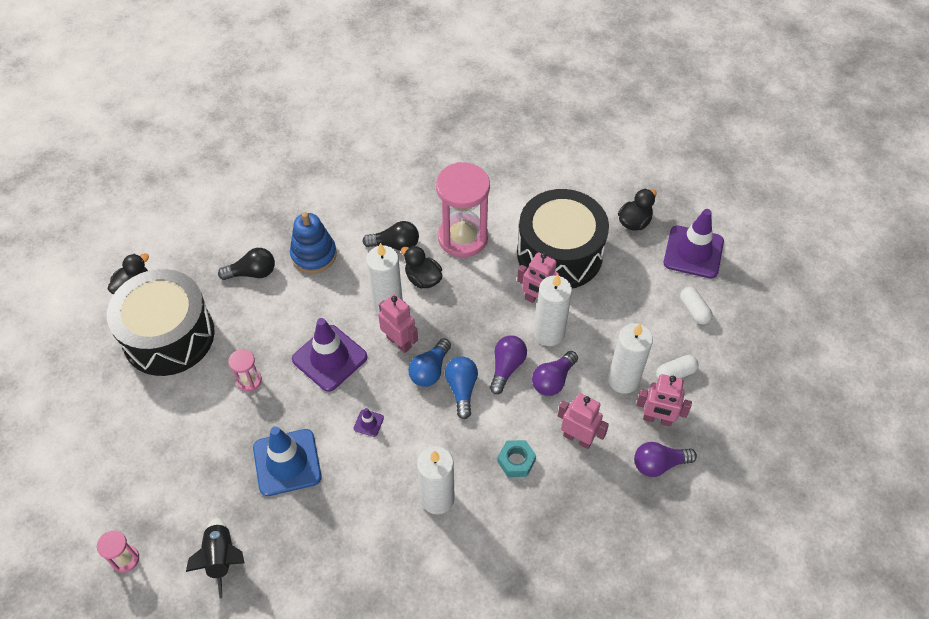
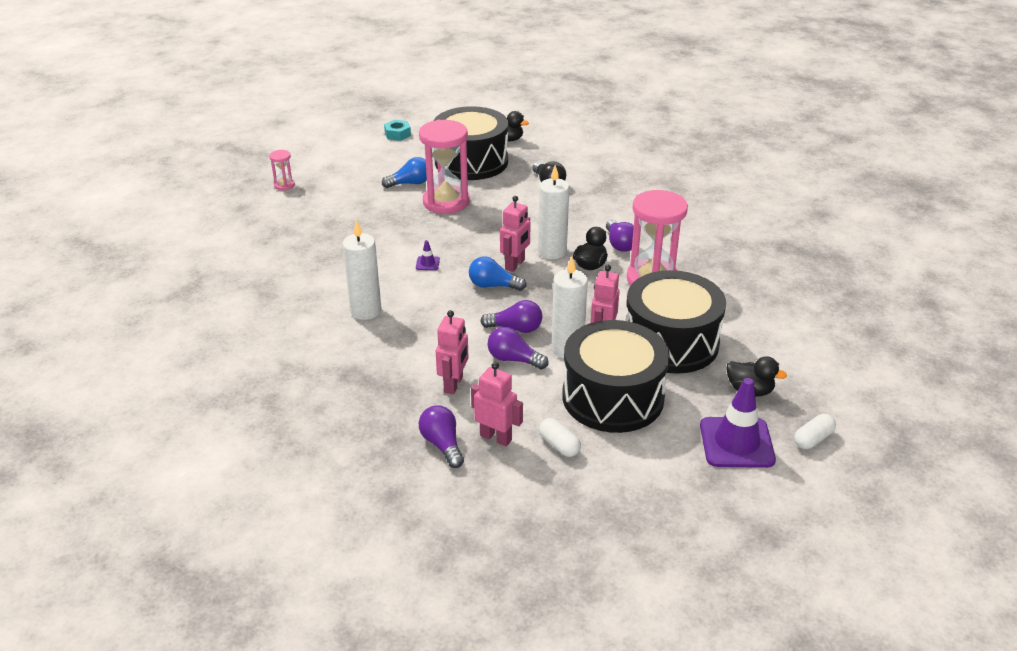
camera: 75 degrees right, 20 degrees down
black rocket [186,518,244,598] -> none
pink hourglass [228,349,262,391] -> pink hourglass [419,120,469,214], size x2.22
blue traffic cone [253,426,322,496] -> none
blue stacking toy [290,212,337,273] -> none
purple traffic cone [292,318,367,392] -> none
black light bulb [362,221,419,251] -> purple light bulb [606,219,634,252]
blue light bulb [445,356,478,419] -> blue light bulb moved to [382,157,427,188]
turquoise nut [497,440,536,477] -> turquoise nut moved to [384,120,411,141]
white candle [608,323,653,394] -> none
pink robot [636,374,692,426] -> pink robot turned 120 degrees clockwise [471,362,523,446]
white capsule [680,287,713,325] -> white capsule moved to [794,414,836,449]
none -> black drum [562,320,670,433]

